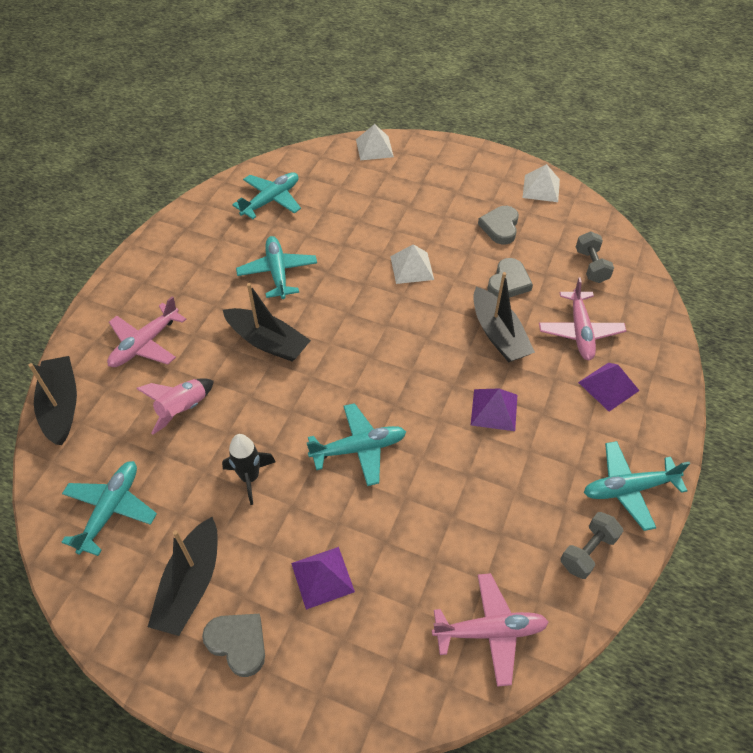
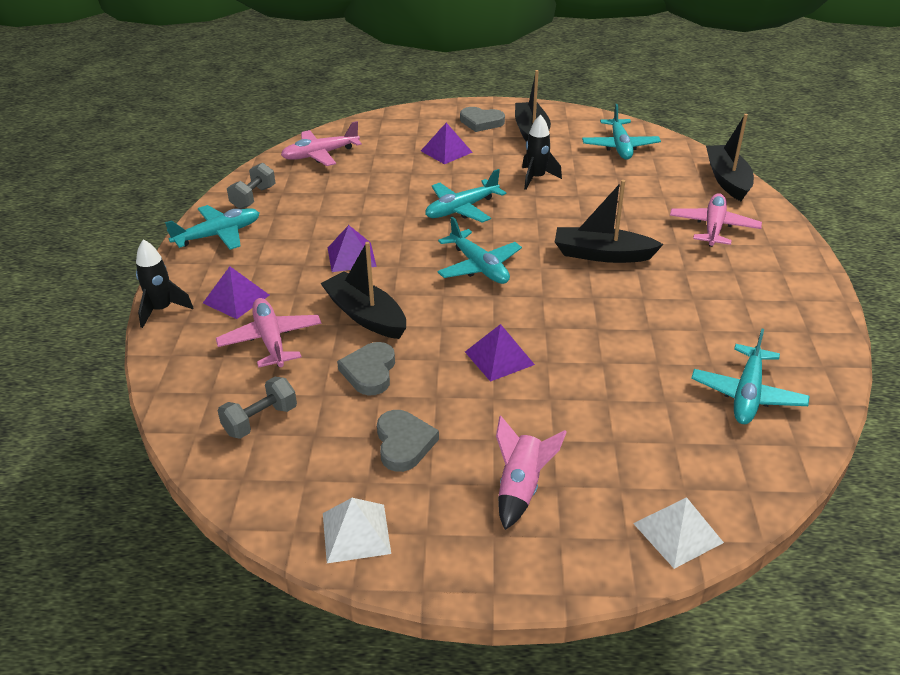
camera: 160 degrees right, 15 degrees down
black boat [28,356,77,445] -> black boat turned 150 degrees counterclockwise [706,114,754,201]
pink rocket [136,378,214,435] -> pink rocket moved to [496,415,567,530]
turquoise plane [236,236,317,299] -> turquoise plane moved to [437,216,522,284]
white pyramid [390,244,434,284] -> purple pyramid [465,324,535,382]
grey dumbbell [576,231,614,283] -> grey dumbbell turned 75 degrees clockwise [218,377,297,439]
none -> black rocket [136,239,194,328]

